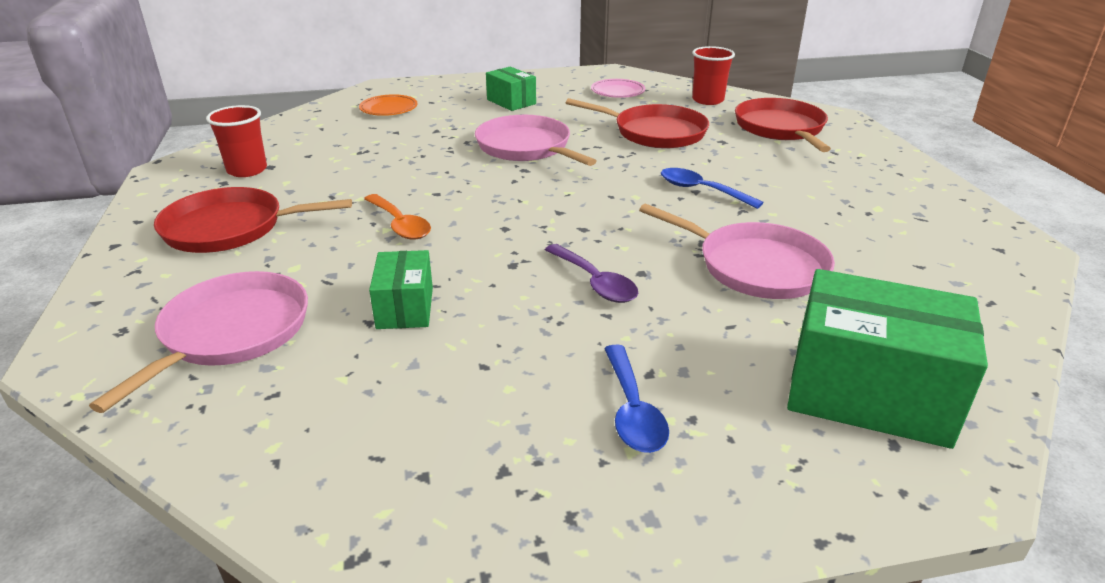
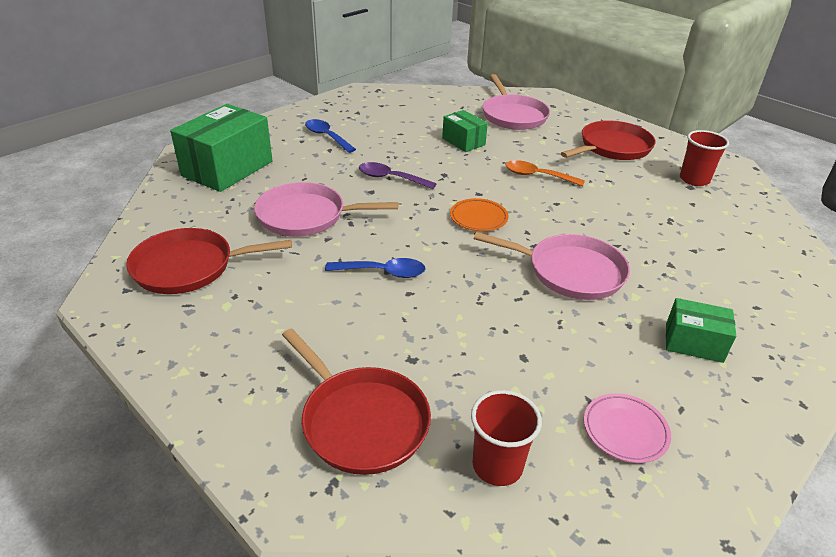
camera: 145 degrees right, 5 degrees up
orange plate [359,94,417,116] -> orange plate moved to [450,198,509,231]
red pan [566,98,709,148] -> red pan moved to [126,228,292,294]
green box [787,269,988,449] -> green box turned 45 degrees counterclockwise [170,104,273,192]

